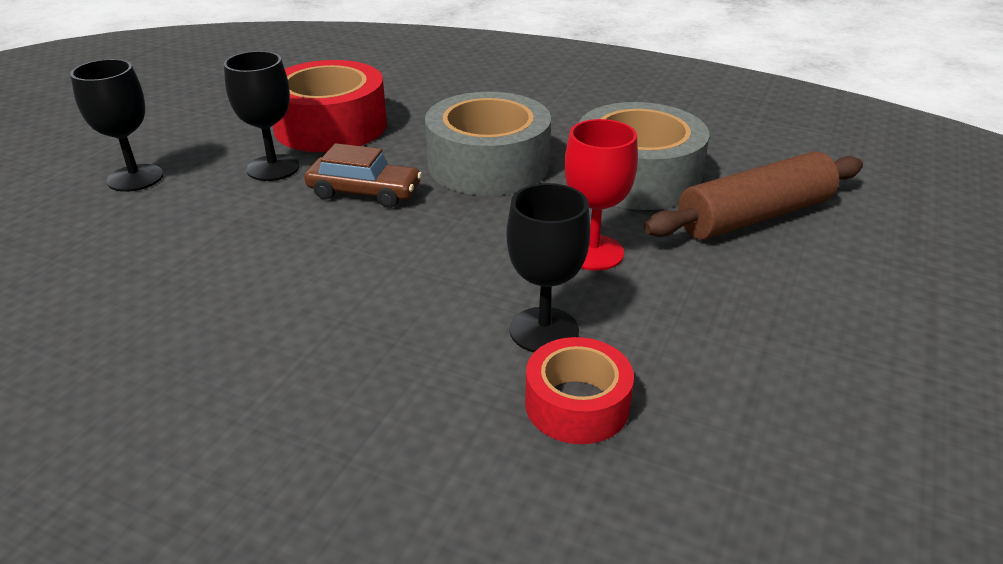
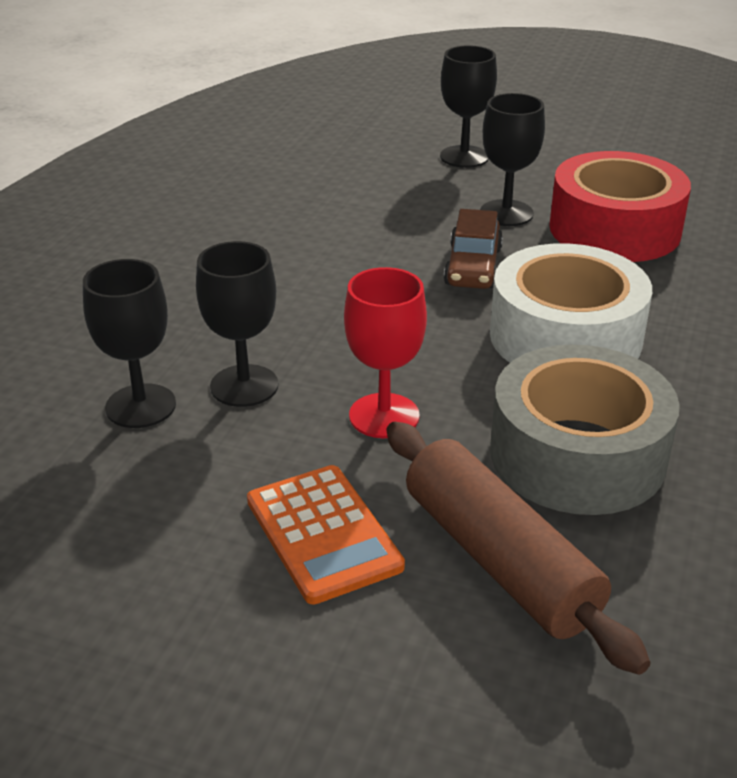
camera: 85 degrees right, 0 degrees up
grey tape [425,92,551,196] -> white tape [490,243,652,363]
red tape [525,337,634,444] -> black goblet [83,259,176,428]
none -> orange calculator [247,465,405,604]

